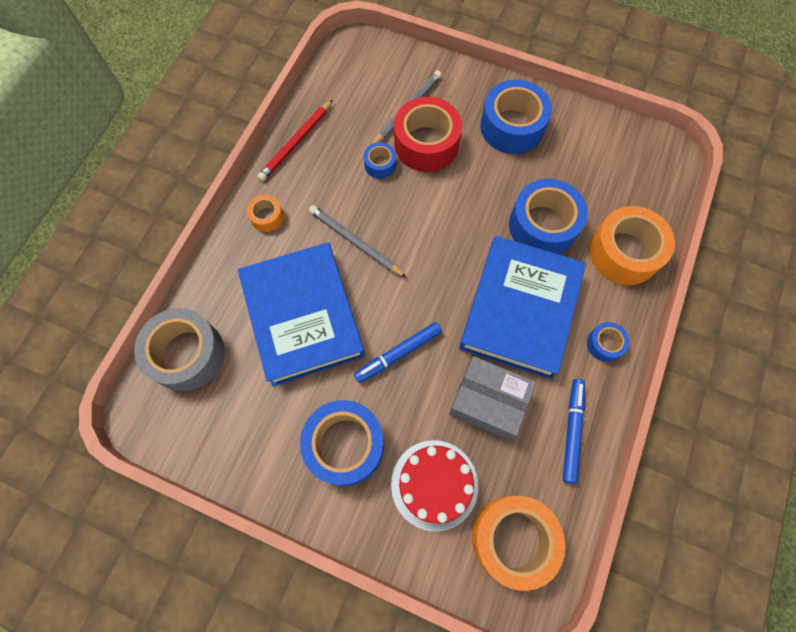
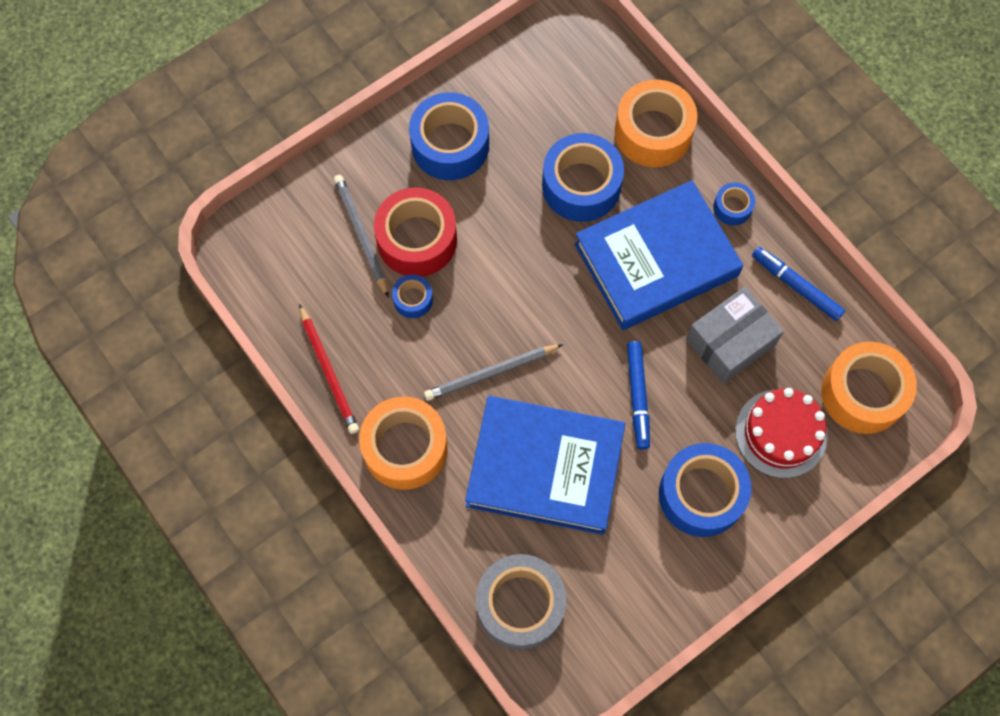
camera: 60 degrees left, 0 degrees up
orange tape [247,195,284,232] -> orange tape [359,397,448,490], size x2.06
blue book [459,236,586,379] -> blue book turned 75 degrees counterclockwise [574,180,743,330]

